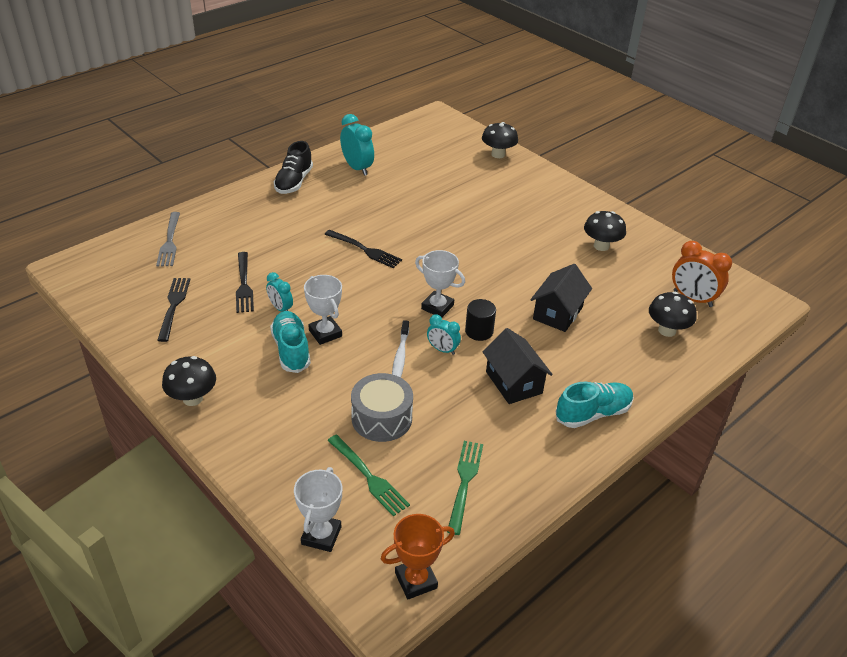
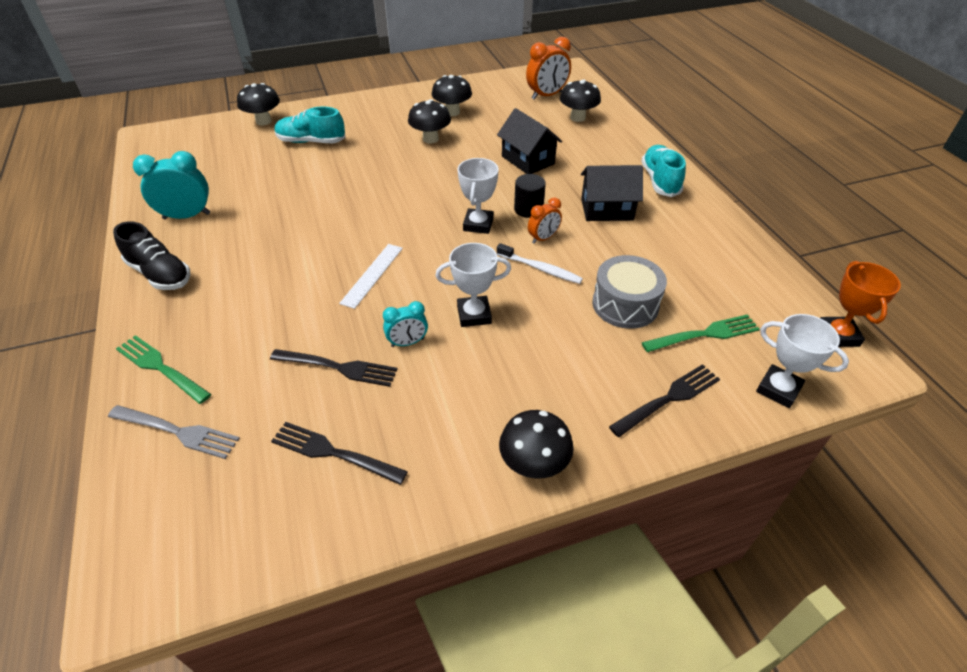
camera: 65 degrees left, 5 degrees up
turquoise shoe [270,311,311,373] -> turquoise shoe moved to [275,107,346,143]
black fork [325,230,402,268] -> black fork moved to [609,364,720,437]
white trophy [415,250,465,317] -> white trophy turned 45 degrees counterclockwise [457,158,499,234]
turquoise clock [427,314,461,355] -> orange clock [528,198,562,244]
green fork [447,441,483,535] -> green fork moved to [116,335,211,404]
none -> white ruler [339,244,403,309]
none -> black mushroom [408,99,451,144]

